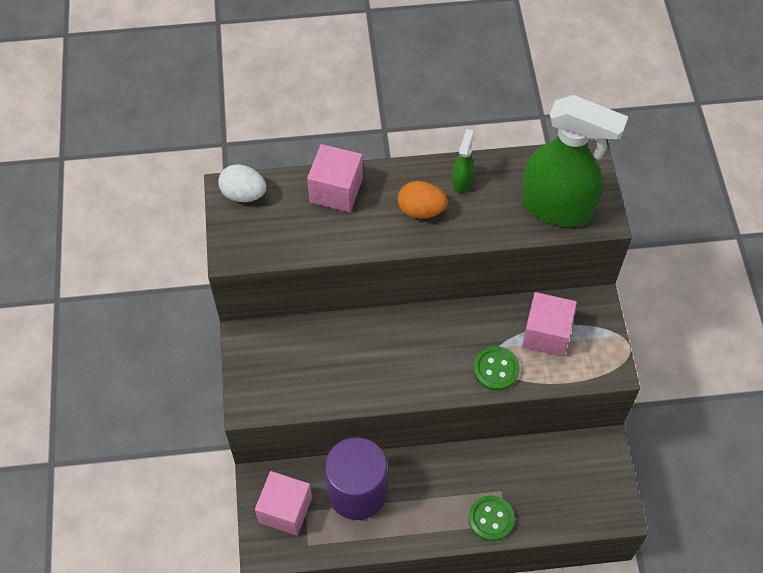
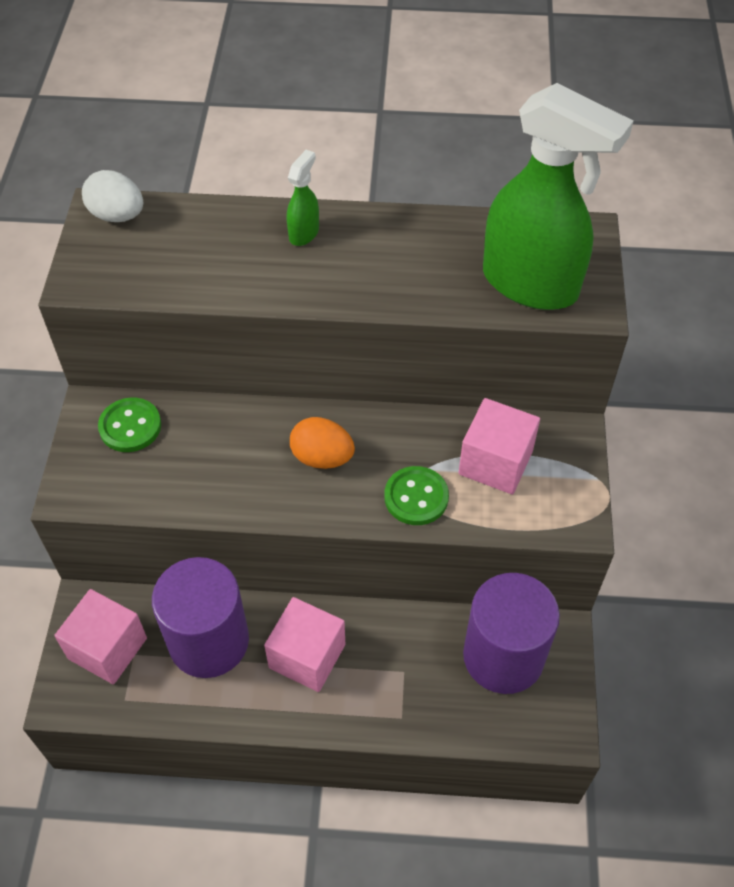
camera: 10 degrees right, 5 degrees down
pink cube [307,144,363,212] -> pink cube moved to [264,597,345,692]
orange egg [397,181,447,219] -> orange egg moved to [290,417,355,469]
green spray bottle [452,129,474,193] -> green spray bottle moved to [287,150,319,246]
green button [469,495,514,541] -> green button moved to [98,397,161,452]
none -> purple cylinder [463,573,560,694]

